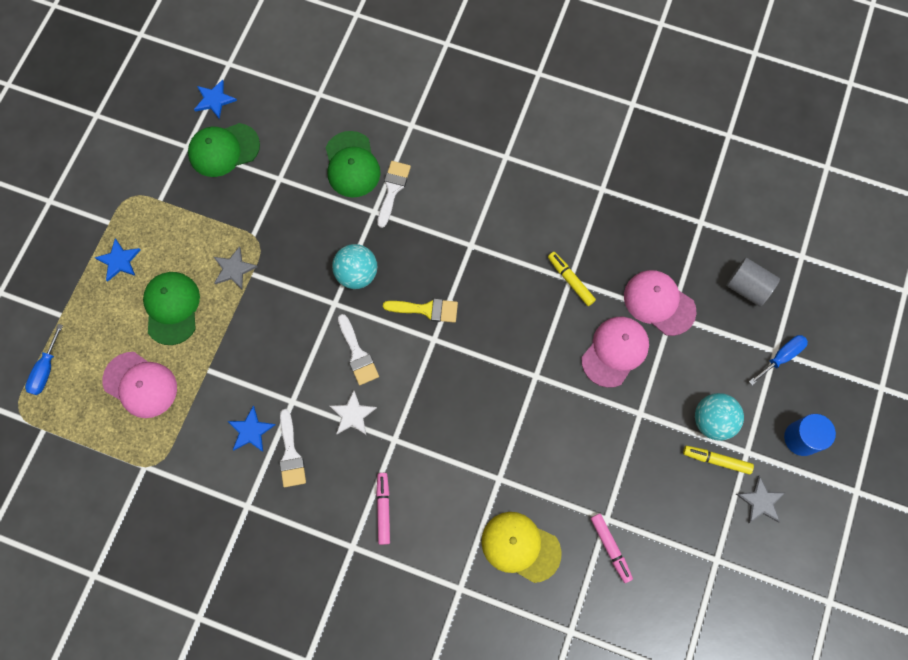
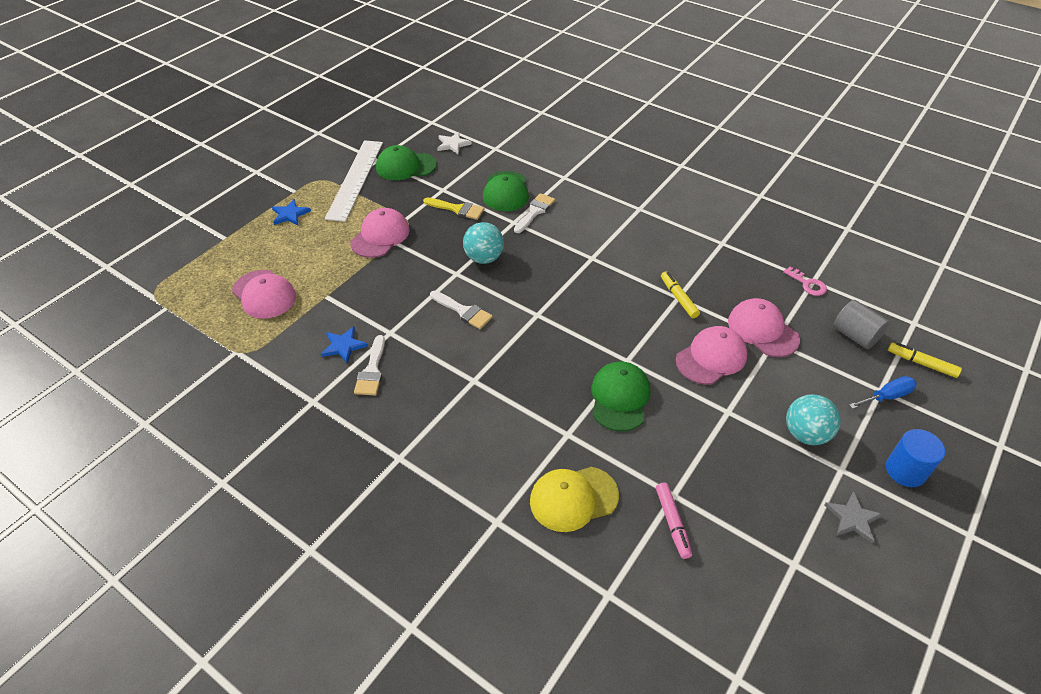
camera: 15 degrees right, 25 degrees down
blue screwdriver [25,324,63,395] -> none
green cap [143,272,200,345] -> green cap moved to [591,362,650,432]
blue star [194,80,237,119] -> none
grey star [214,246,258,289] -> pink cap [350,208,410,258]
white star [330,390,377,435] -> white star moved to [437,132,472,154]
white brush [338,314,379,385] -> white brush turned 45 degrees counterclockwise [430,291,493,329]
pink marker [376,473,390,545] -> none
yellow brush [383,299,458,323] -> yellow brush moved to [423,198,484,220]
yellow cap [481,512,562,583] -> yellow cap turned 60 degrees counterclockwise [530,467,619,532]
yellow marker [683,446,754,475] -> yellow marker moved to [888,342,962,378]
none -> white ruler [325,140,383,222]
none -> pink key [783,267,827,296]

